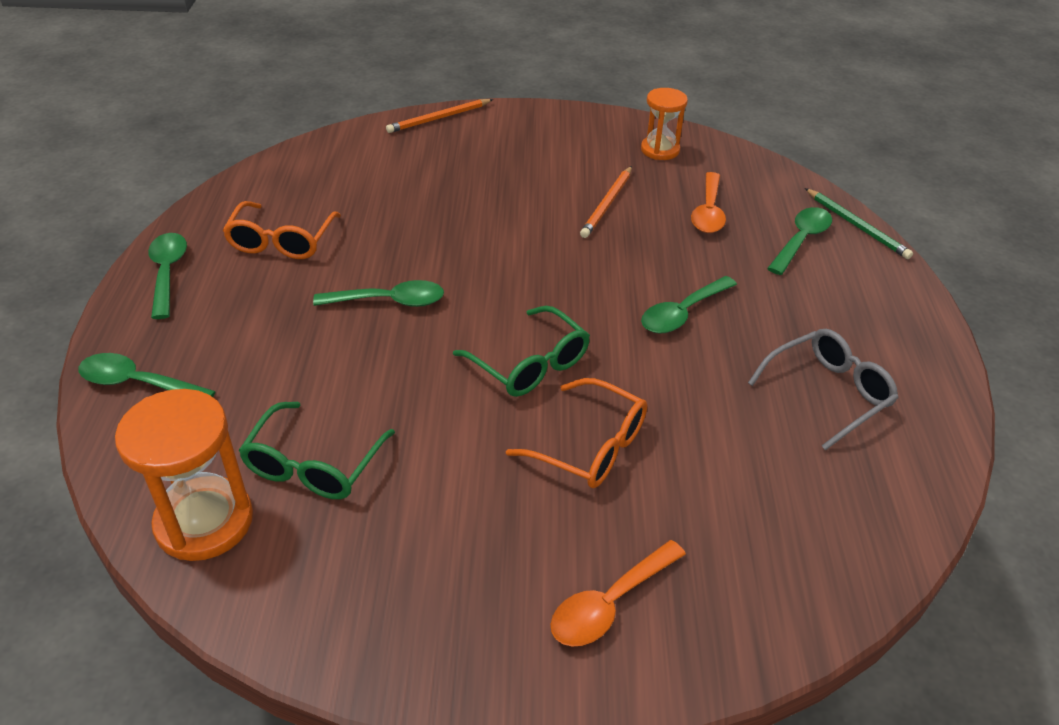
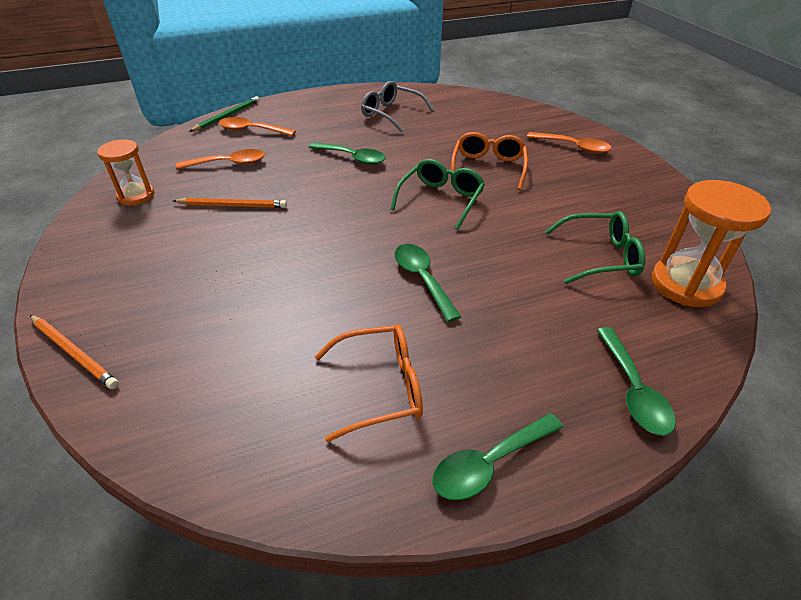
camera: 110 degrees left, 0 degrees up
green spoon [767,207,832,275] -> orange spoon [219,117,296,136]

